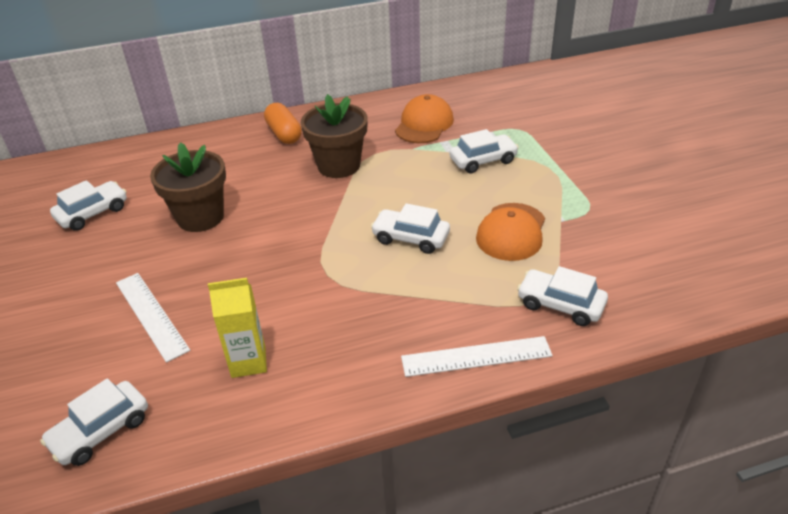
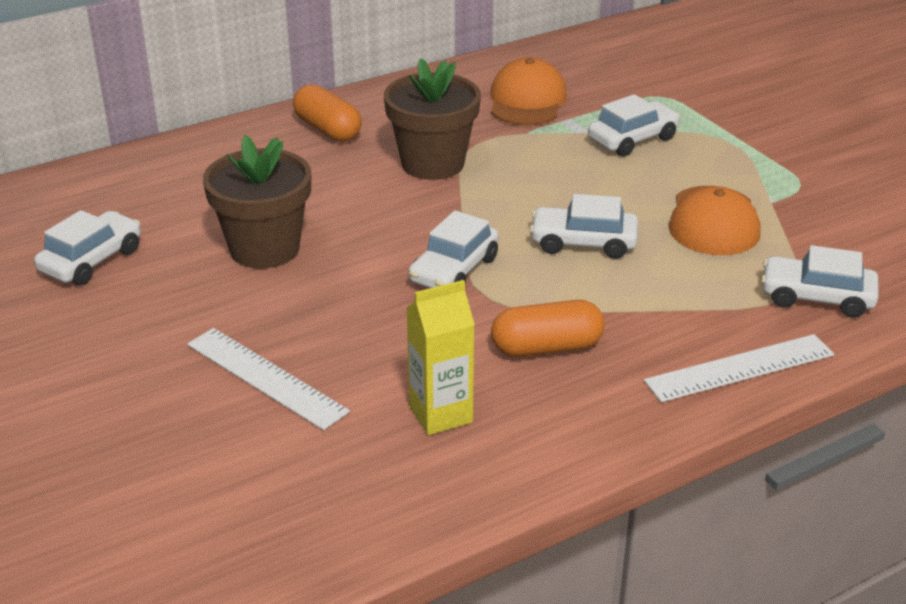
camera: 15 degrees left, 5 degrees down
white car [40,378,148,466] -> white car moved to [409,210,499,288]
none -> orange capsule [491,300,605,357]

